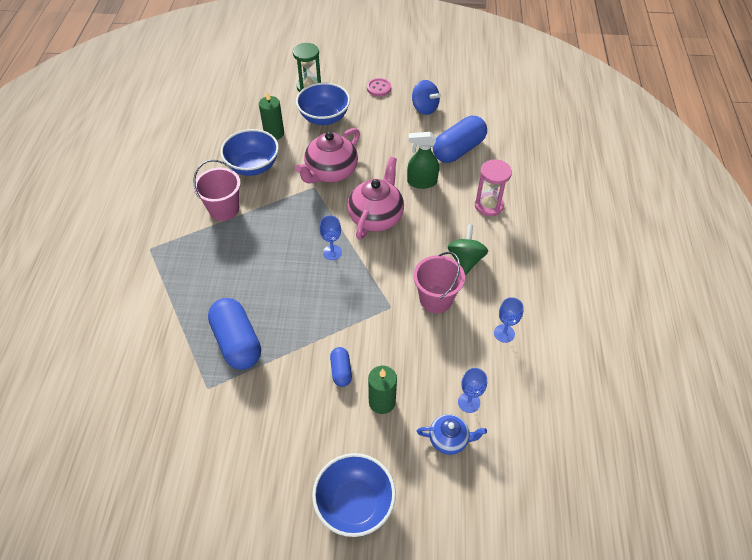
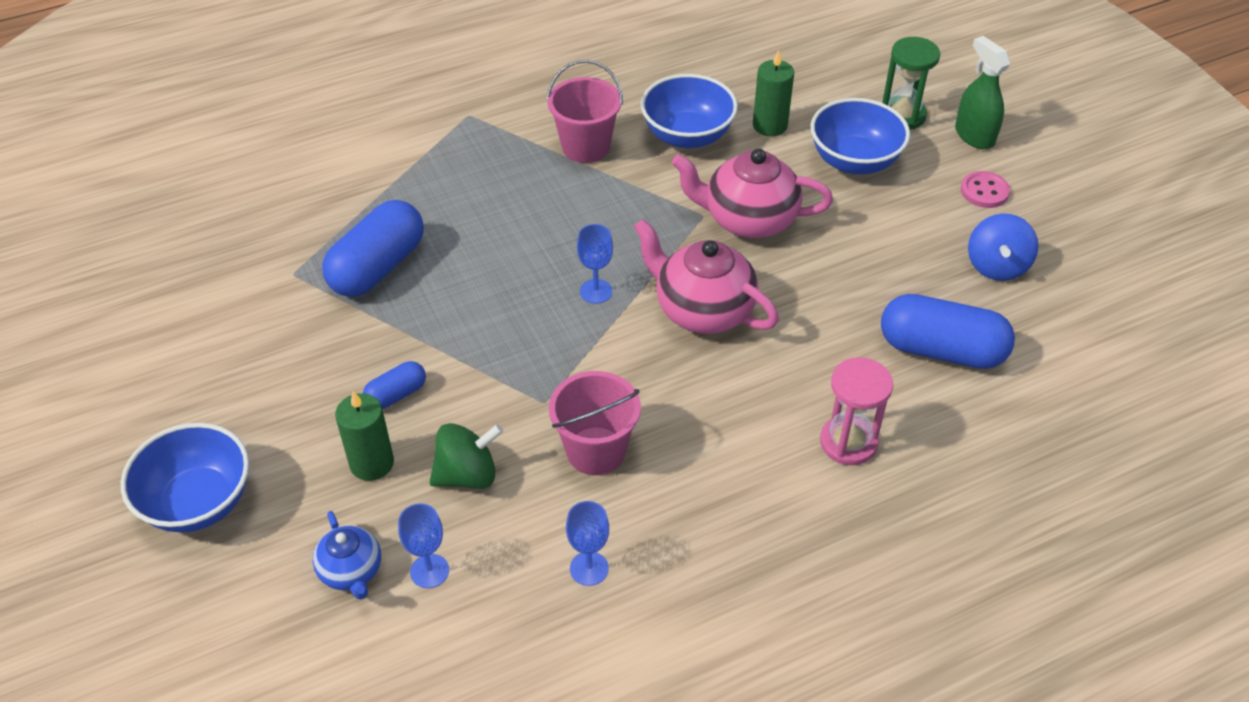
camera: 60 degrees right, 5 degrees down
pink teapot [347,157,404,240] -> pink teapot turned 135 degrees counterclockwise [634,219,779,334]
green spray bottle [407,132,439,189] -> green spray bottle moved to [955,36,1010,149]
green spinning top [447,224,488,275] -> green spinning top moved to [430,423,503,489]

